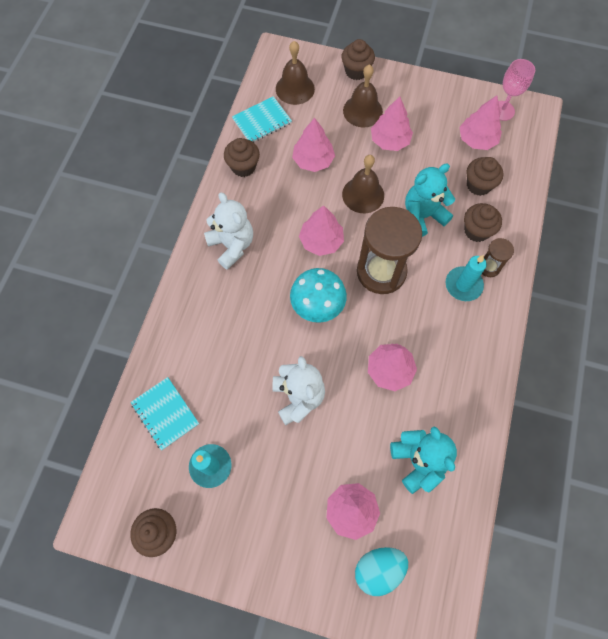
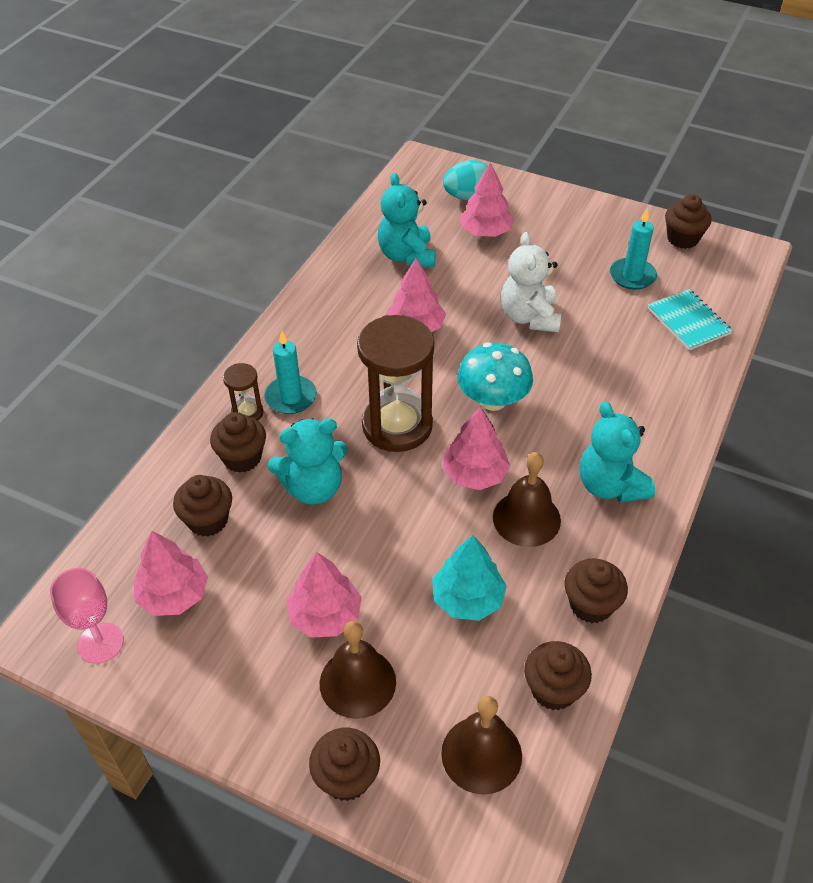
camera: 170 degrees left, 20 degrees down
white teddy bear [204,192,253,270] -> turquoise teddy bear [580,402,655,503]
turquoise notebook [232,96,292,142] -> brown cupcake [524,641,592,710]
pink tree [292,118,335,172] -> turquoise tree [432,535,507,621]
brown bell [342,155,384,213] -> brown bell moved to [493,452,561,547]

